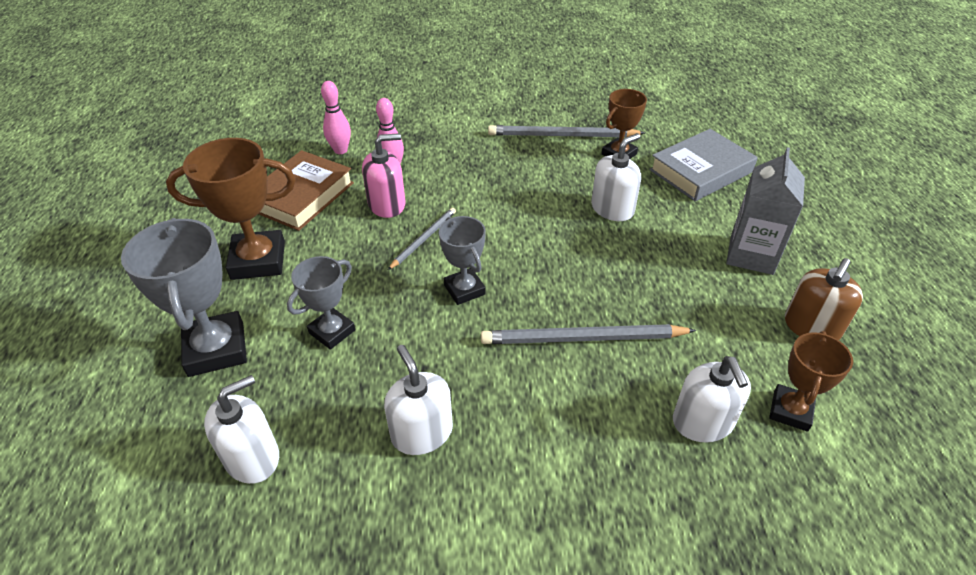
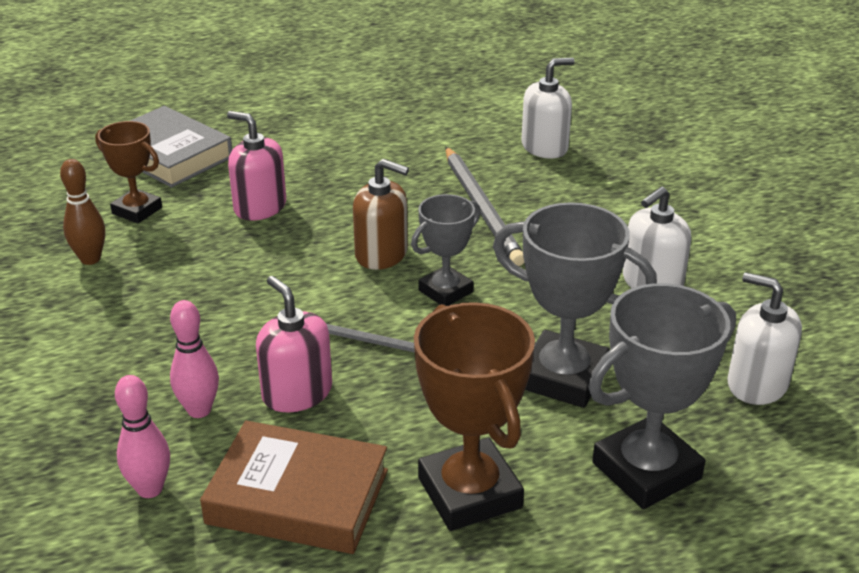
camera: 105 degrees left, 10 degrees down
grey trophy [287,256,356,350] -> grey trophy [493,202,657,408], size x1.64
grey pencil [488,125,645,137] -> brown bowling pin [60,159,105,265]
white soap dispenser [591,133,641,221] -> pink soap dispenser [227,111,286,221]
grey carton [726,147,805,275] -> none
brown trophy [769,331,853,432] -> none
brown soap dispenser [785,258,863,340] -> brown soap dispenser moved to [353,159,409,270]

